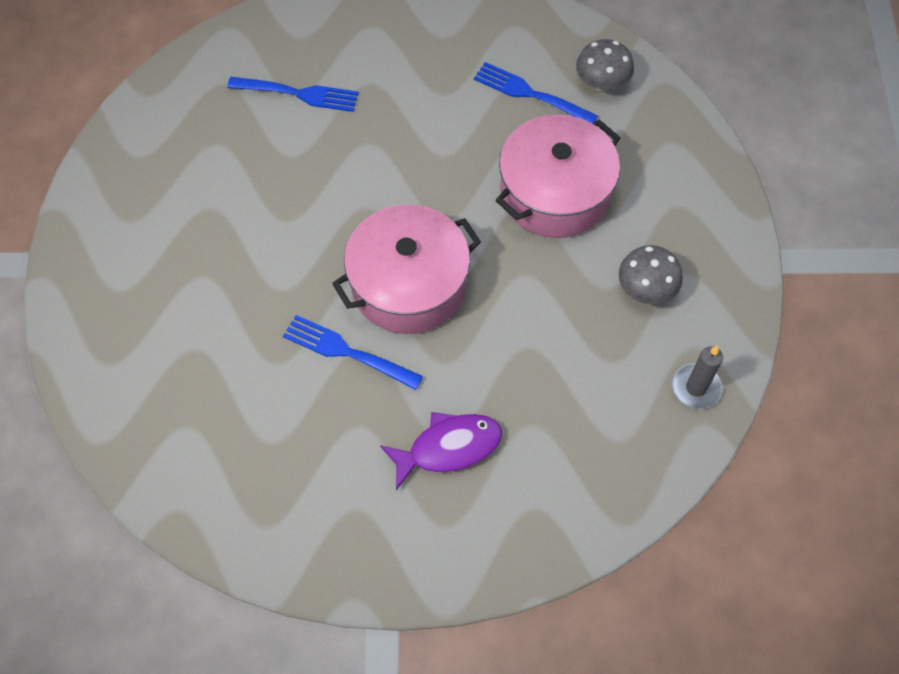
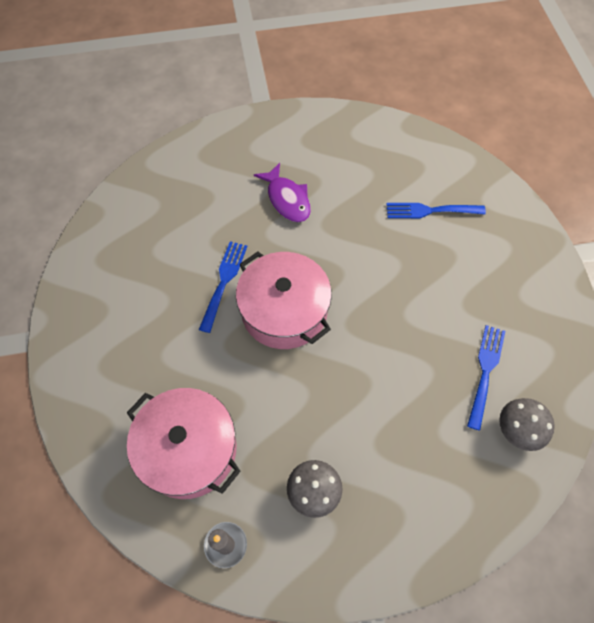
camera: 80 degrees right, 0 degrees up
blue fork [227,77,358,112] -> blue fork turned 90 degrees clockwise [387,203,486,218]
purple fish [380,412,502,490] -> purple fish moved to [254,163,311,222]
pink pot [495,115,621,238] -> pink pot moved to [127,388,241,499]

